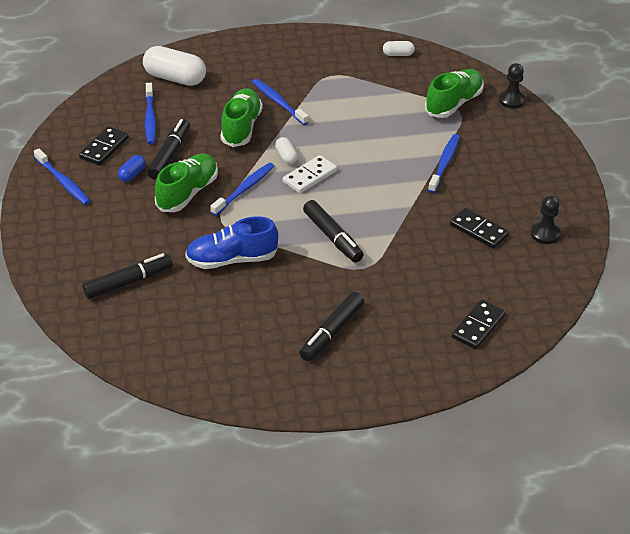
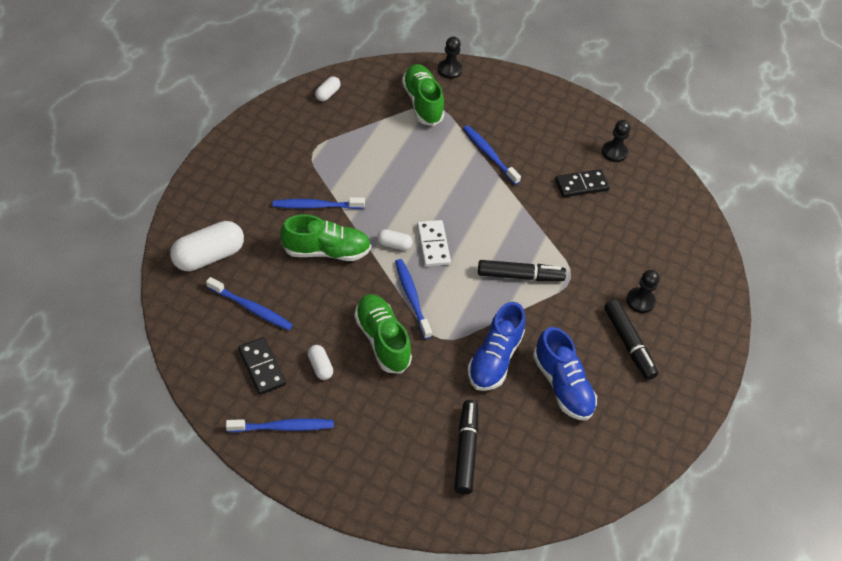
camera: 60 degrees left, 10 degrees up
blue capsule [118,155,146,182] -> white capsule [308,345,333,380]
black marker [147,119,190,180] -> none
green shoe [220,88,263,147] -> green shoe turned 135 degrees clockwise [280,214,371,261]
black domino [452,300,506,349] -> none
none -> blue shoe [533,327,597,420]
none -> black pawn [627,270,660,313]

